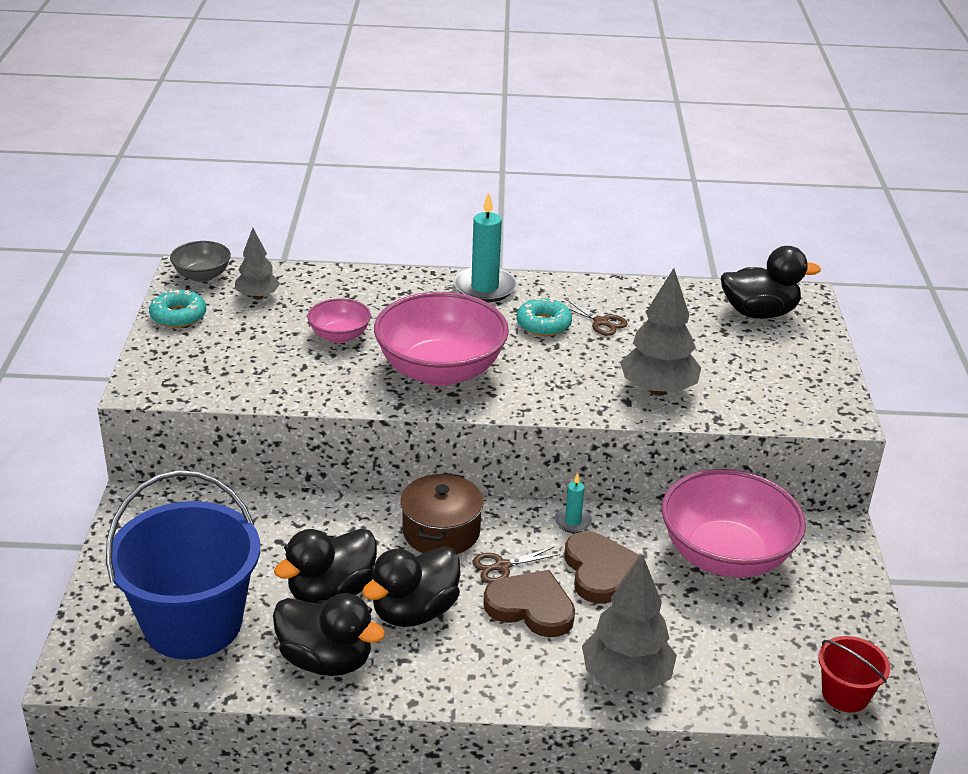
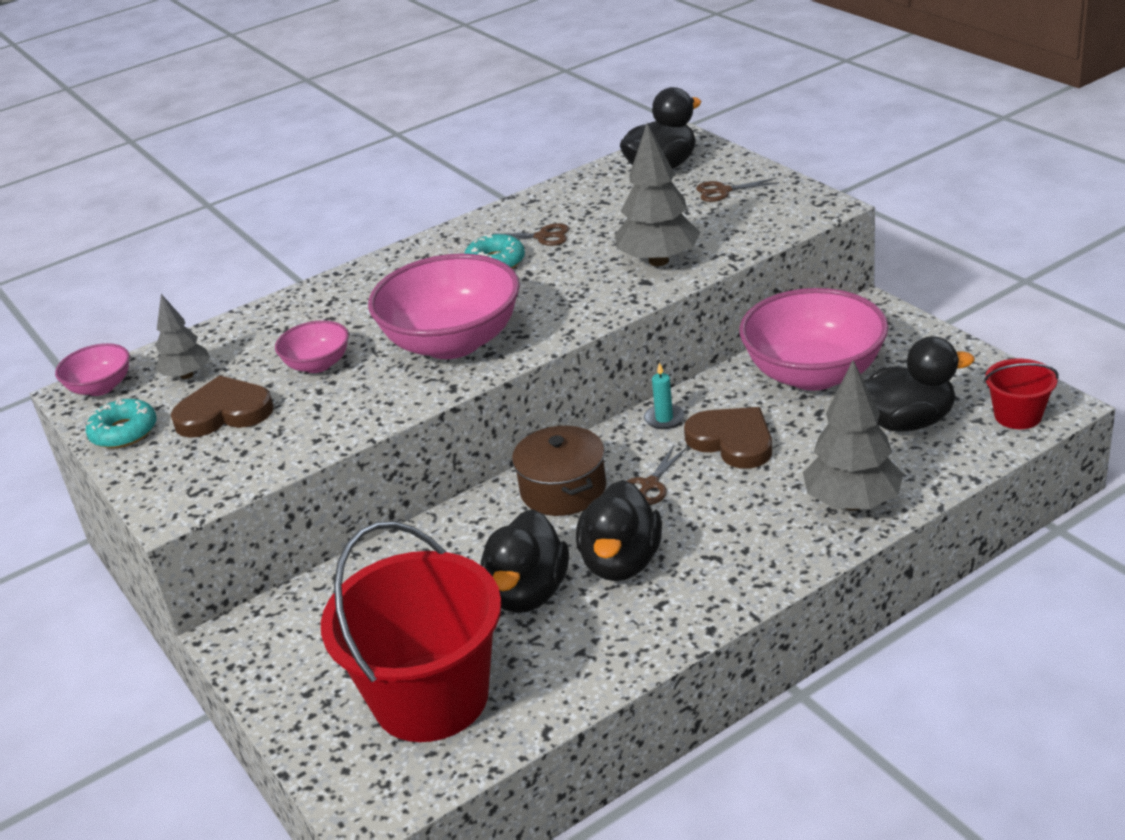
camera: 30 degrees left, 0 degrees up
blue bucket [106,470,260,660] -> red bucket [321,521,502,742]
grey bowl [170,241,231,282] -> pink bowl [55,343,130,396]
black duck [273,593,385,676] -> black duck moved to [864,336,975,432]
turquoise candle [453,192,517,302] -> none
brown heart [483,570,575,637] -> brown heart moved to [171,375,274,438]
none -> brown scissors [696,178,779,202]

